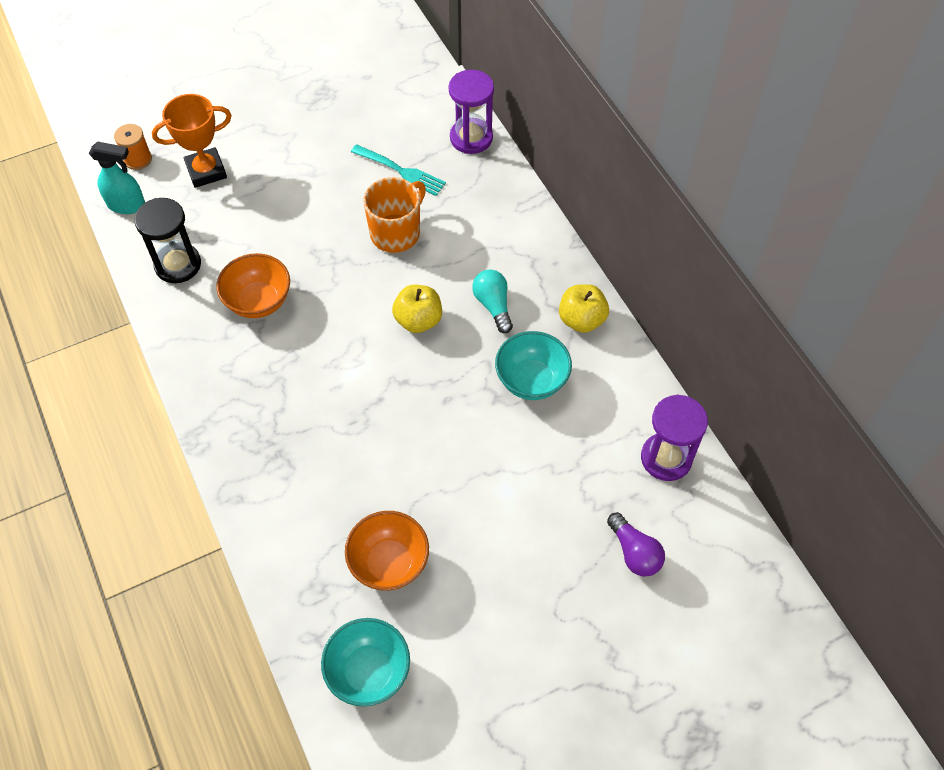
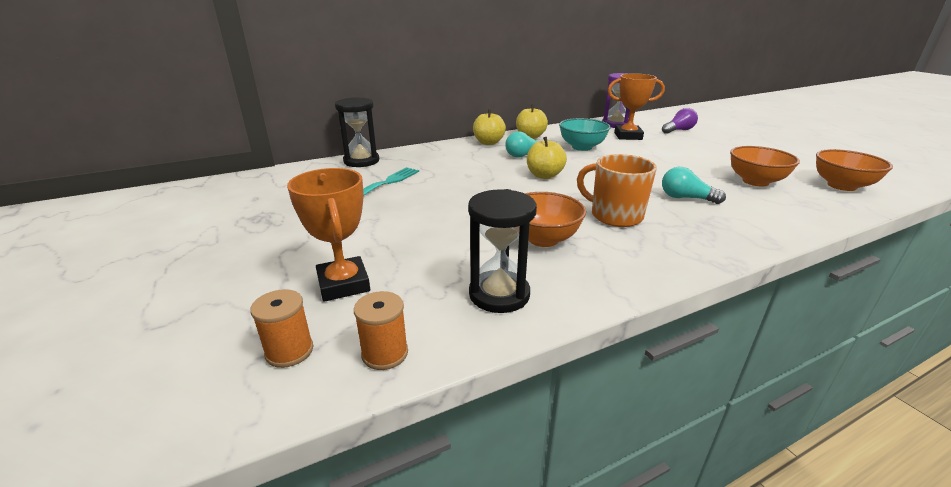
camera: 90 degrees left, 30 degrees down
turquoise spray bottle [89,141,145,214] -> orange spool [354,291,408,370]
turquoise bowl [321,618,410,707] -> orange bowl [816,149,893,191]
orange mug [363,177,426,253] -> orange mug moved to [577,154,657,227]
purple hourglass [449,70,494,154] -> black hourglass [335,97,379,167]
none -> yellow apple [473,109,506,145]
none -> orange trophy [608,73,665,140]
none -> turquoise light bulb [662,167,726,204]

